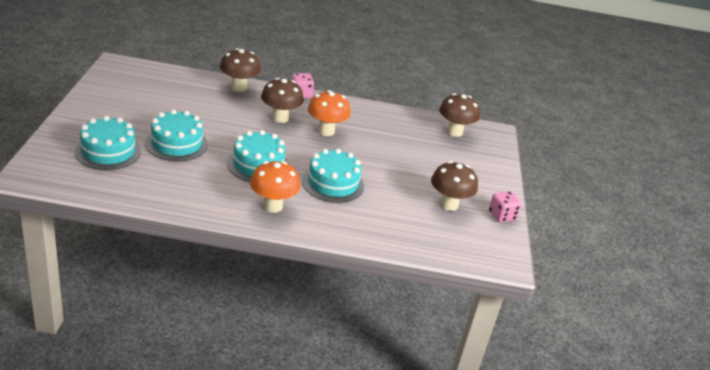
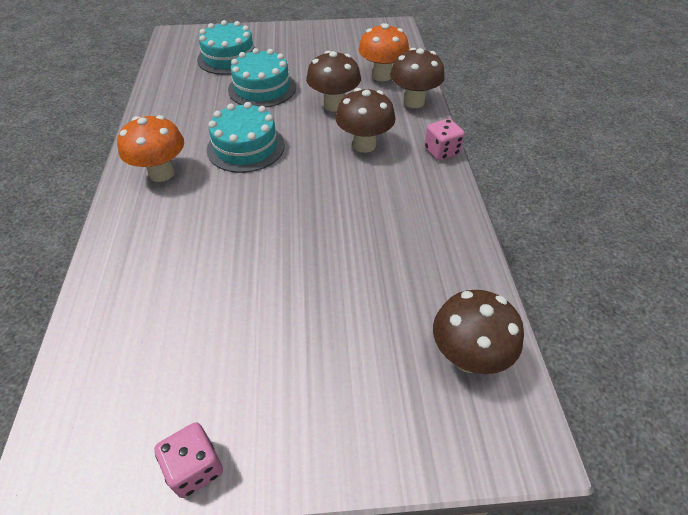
camera: 85 degrees right, 15 degrees up
turquoise cake [302,148,364,203] -> none
orange mushroom [308,90,350,136] -> orange mushroom moved to [358,23,409,81]
brown mushroom [431,161,478,211] -> brown mushroom moved to [306,51,361,112]

